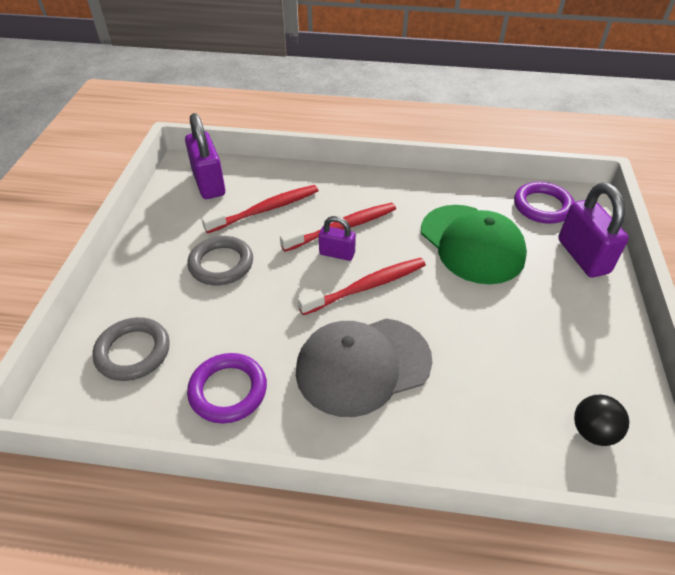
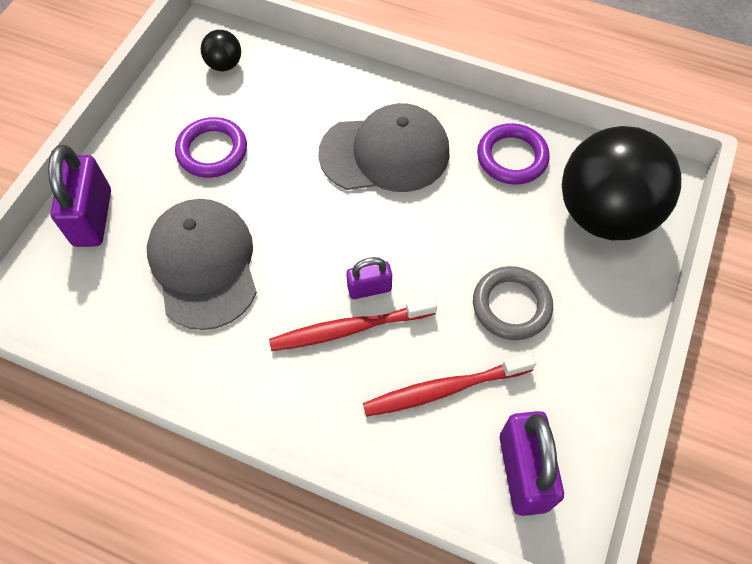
camera: 165 degrees left, 15 degrees up
grey ring [92,317,170,381] -> black ball [562,126,681,240]
red toothbrush [298,258,426,315] -> none
purple padlock [319,216,356,261] -> purple padlock turned 45 degrees counterclockwise [346,257,392,299]
green cap [421,205,527,284] -> grey cap [147,199,257,330]
purple ring [514,182,574,224] -> purple ring moved to [175,117,247,178]

